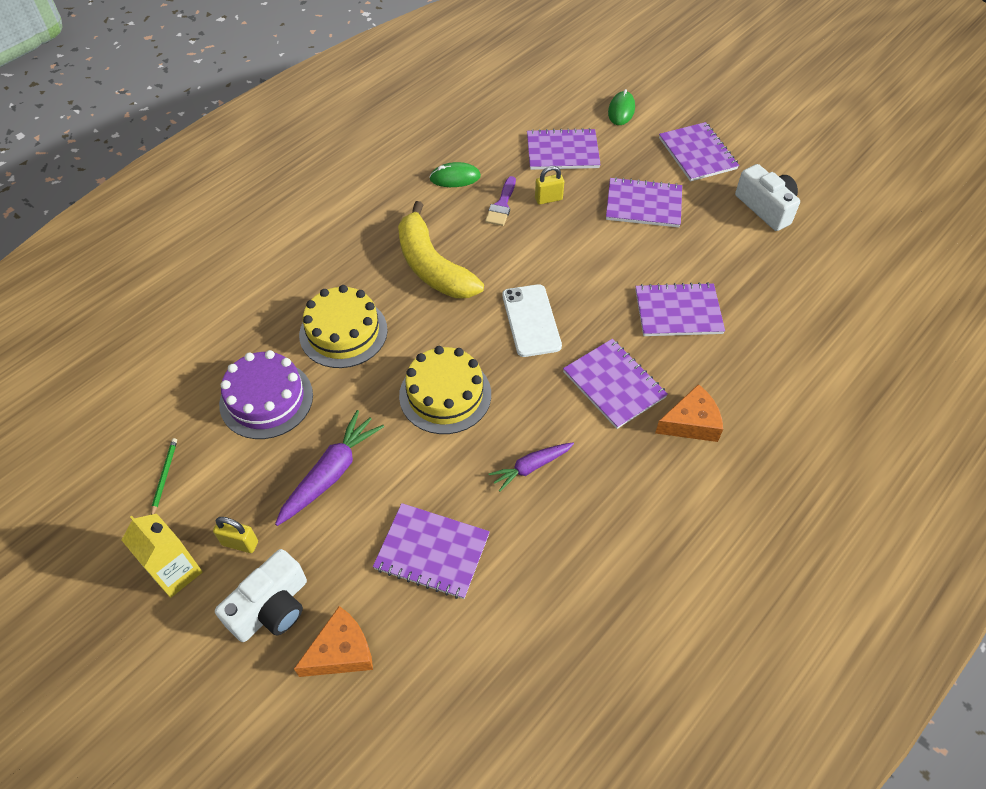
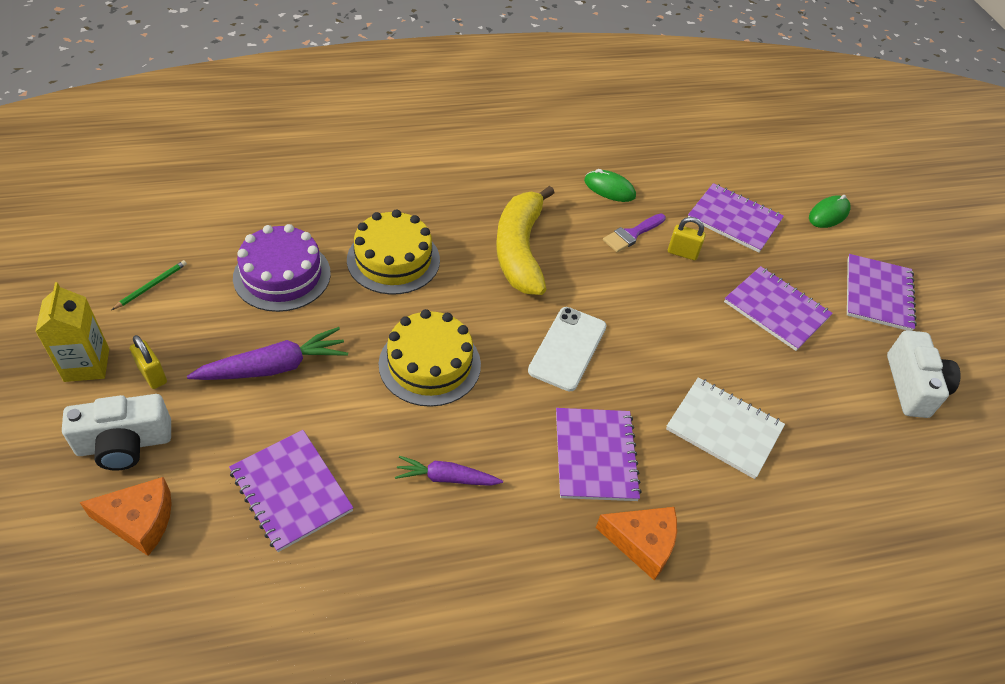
camera: 30 degrees right, 5 degrees down
purple notebook [635,282,725,336] -> white notebook [666,377,785,479]

